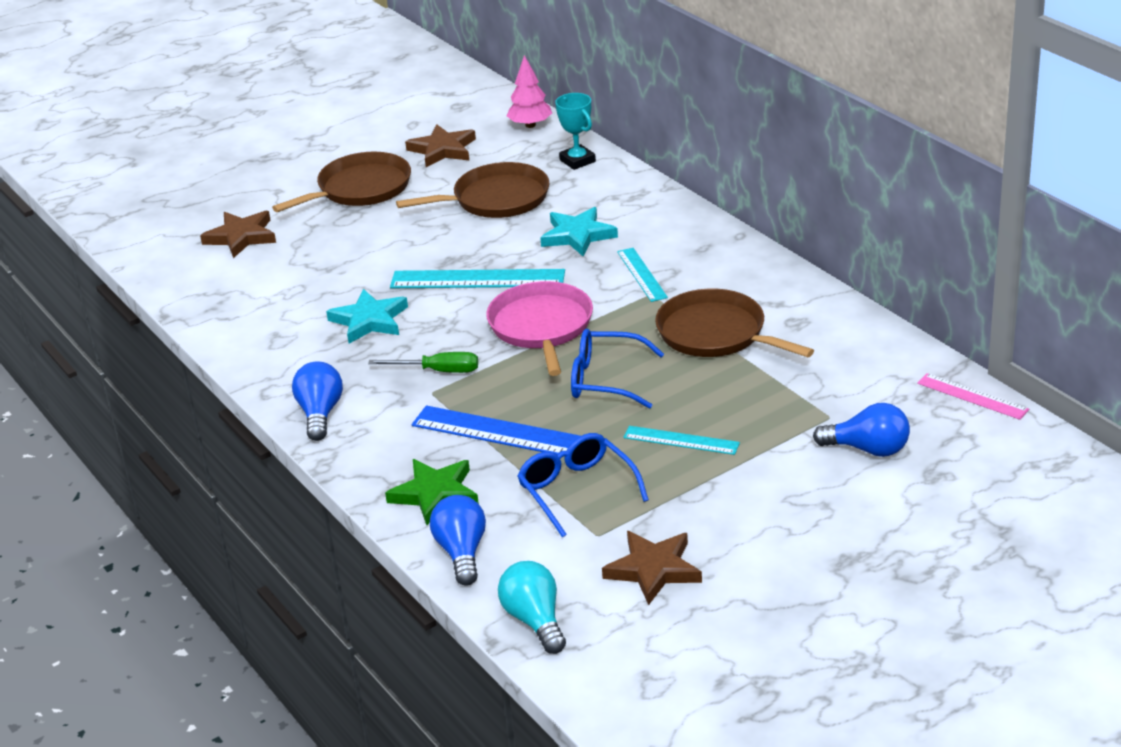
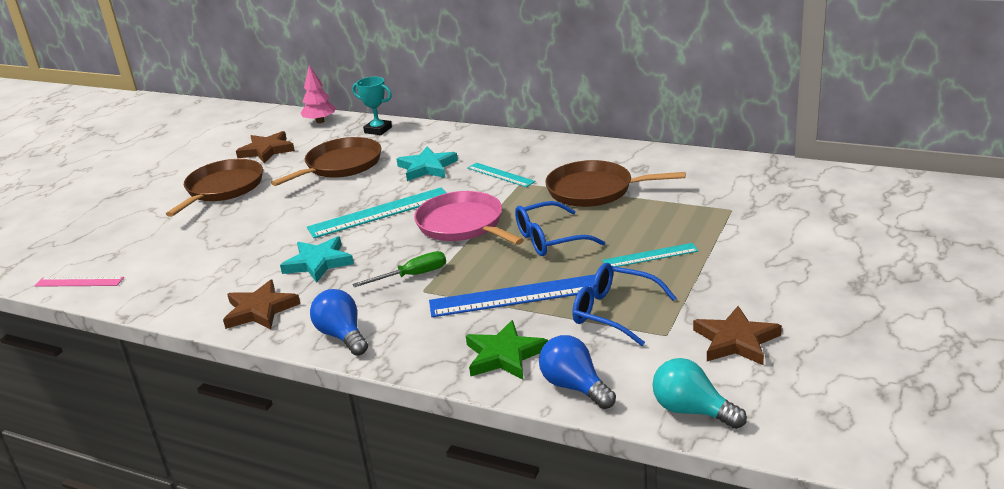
camera: 30 degrees left, 5 degrees down
brown star [200,211,276,258] -> brown star moved to [223,280,300,330]
blue light bulb [813,403,910,457] -> none
pink ruler [917,373,1029,420] -> pink ruler moved to [35,277,124,287]

